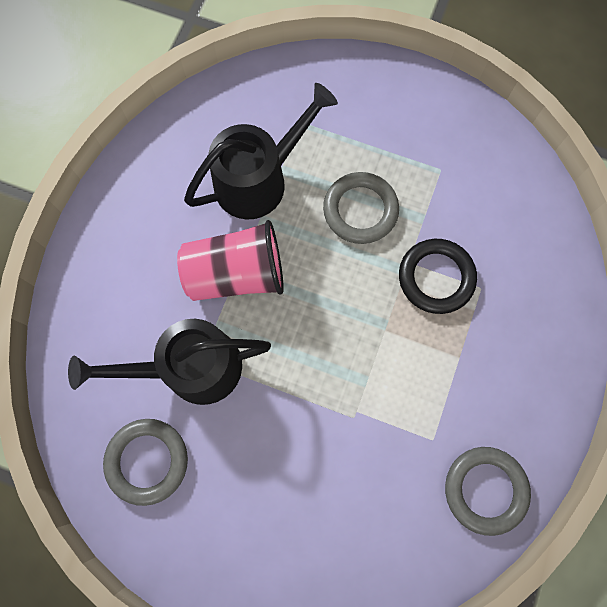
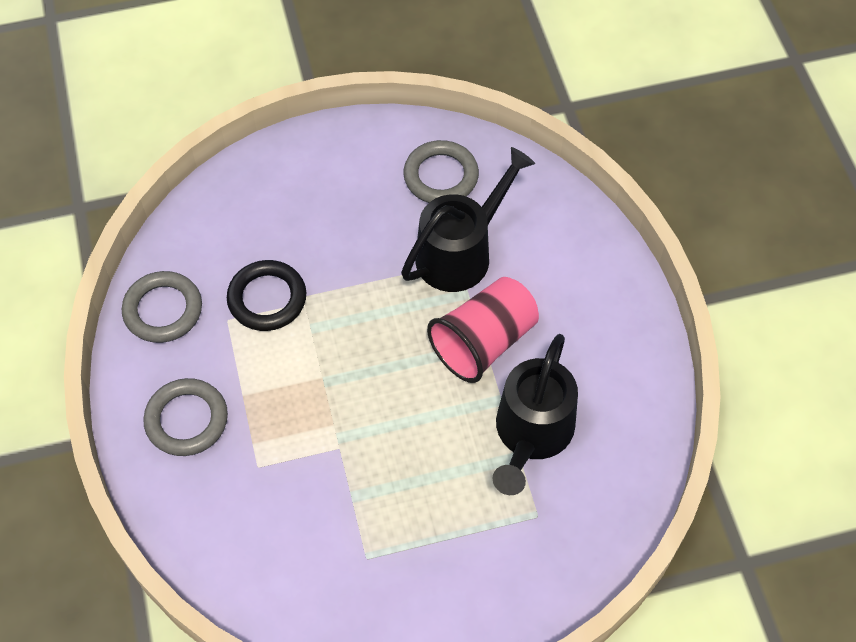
camera: 145 degrees right, 15 degrees down
grey ring [323,172,399,244] -> grey ring moved to [143,378,228,456]
black ring [399,239,477,314] -> black ring moved to [227,260,306,331]

